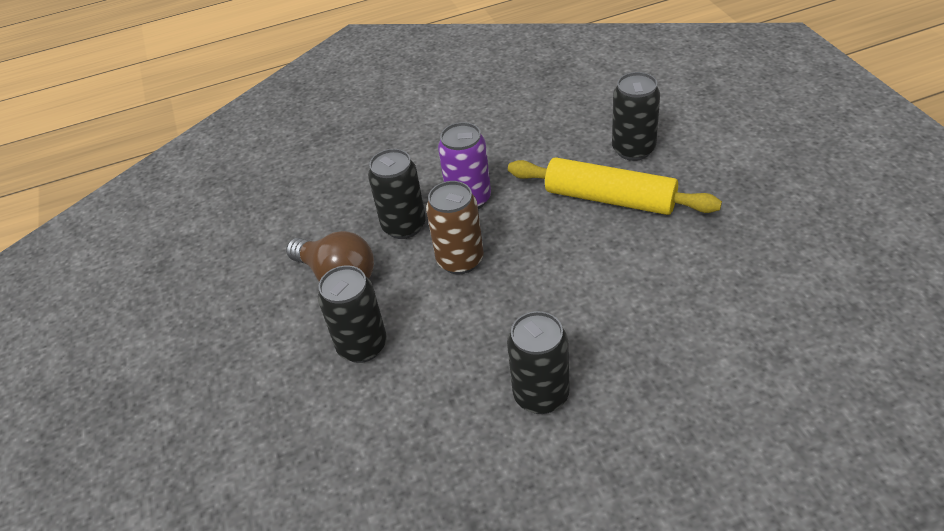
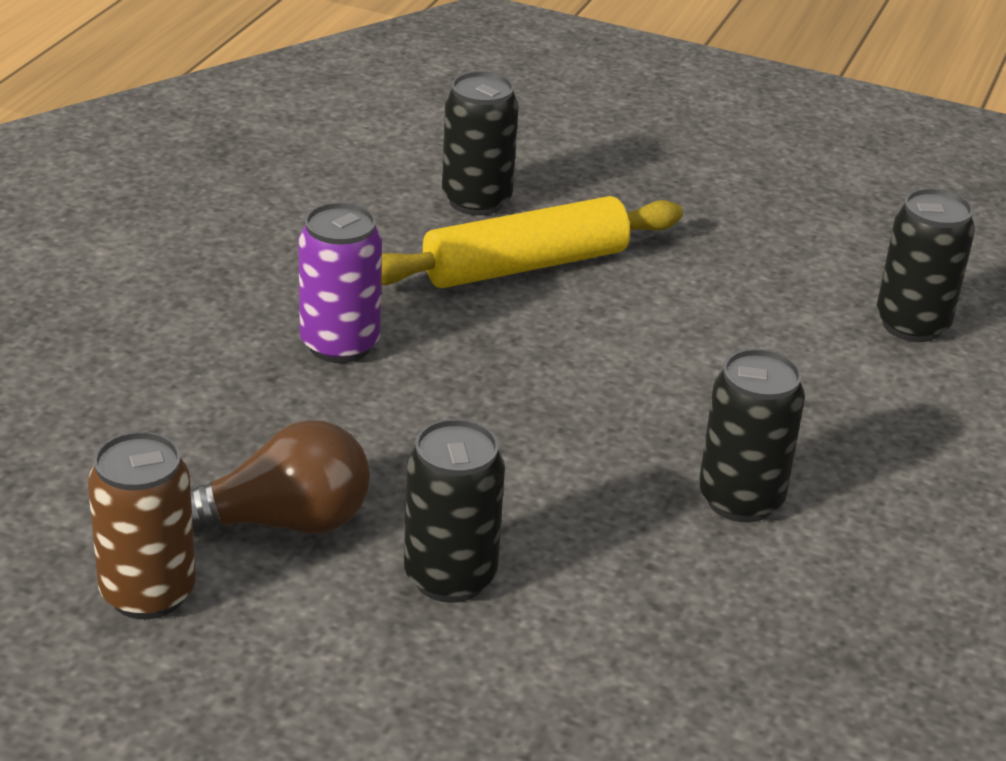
camera: 55 degrees left, 10 degrees down
black can [368,149,426,239] -> black can moved to [876,188,975,342]
brown can [426,181,484,274] -> brown can moved to [88,431,196,619]

